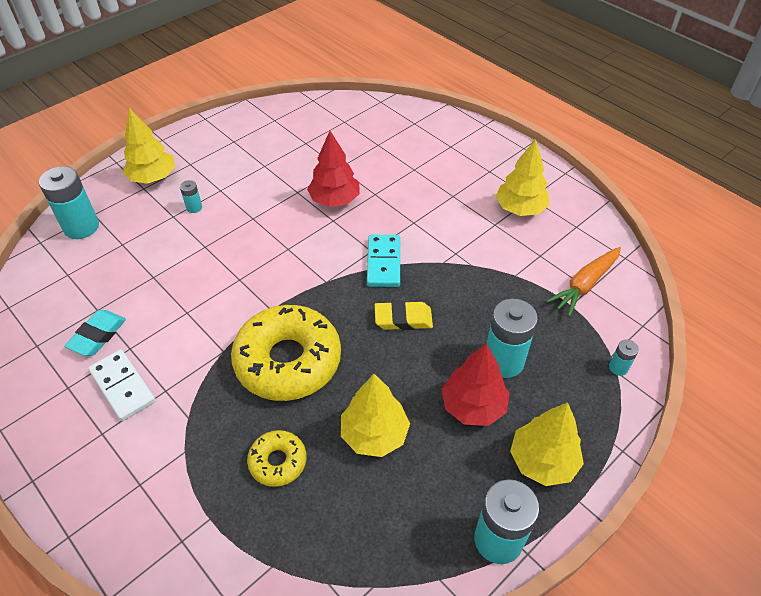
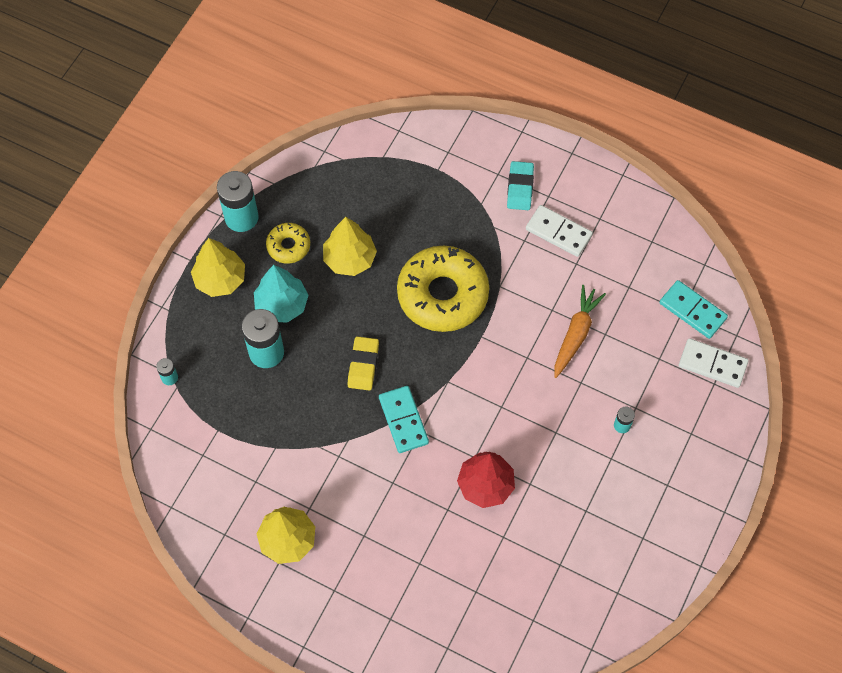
camera: 160 degrees right, 15 degrees up
turquoise battery [39,166,99,239] -> white domino [679,338,749,388]
turquoise eraser [64,310,126,356] -> turquoise eraser moved to [507,161,534,210]
yellow tree [123,108,175,184] -> none
yellow donut [247,430,306,487] -> yellow donut moved to [266,223,310,264]
yellow eraser [375,301,433,330] -> yellow eraser turned 60 degrees counterclockwise [348,336,379,391]
red tree [441,343,509,426] -> turquoise tree [254,265,309,323]
orange carrot [546,247,621,317] -> orange carrot moved to [555,285,606,378]
none -> turquoise domino [660,280,728,339]

